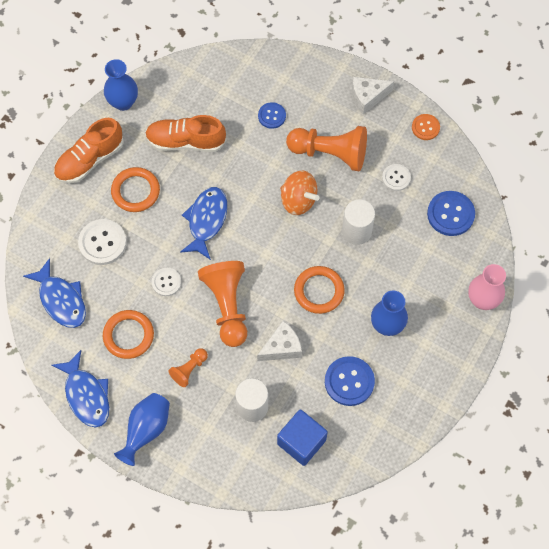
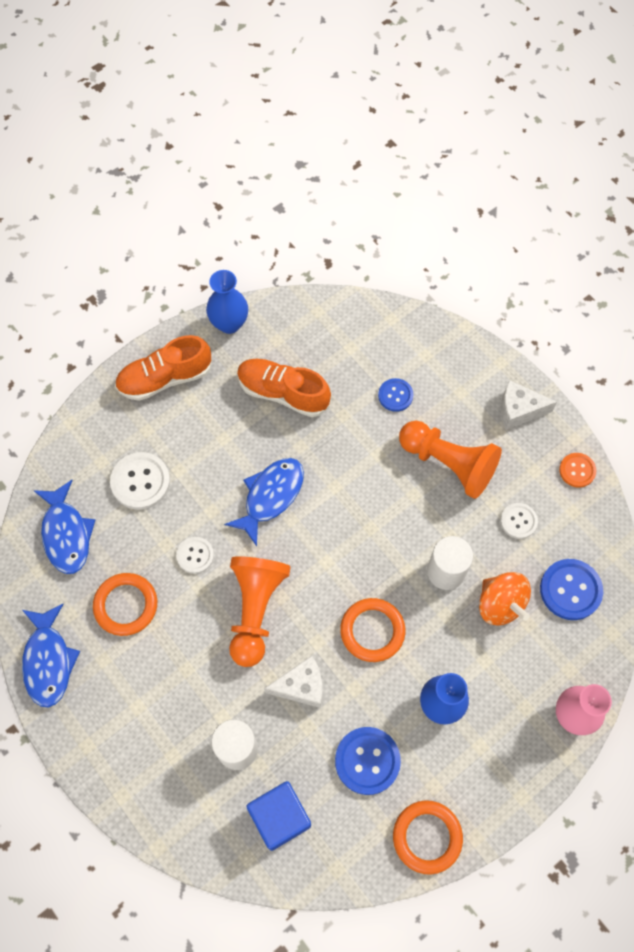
camera: 20 degrees right, 0 degrees up
orange ring [111,167,160,212] -> orange ring moved to [393,800,463,875]
blue vase [114,393,170,466] -> none
orange pawn [168,348,208,387] -> none
orange spinning top [280,171,320,215] -> orange spinning top moved to [479,572,531,626]

